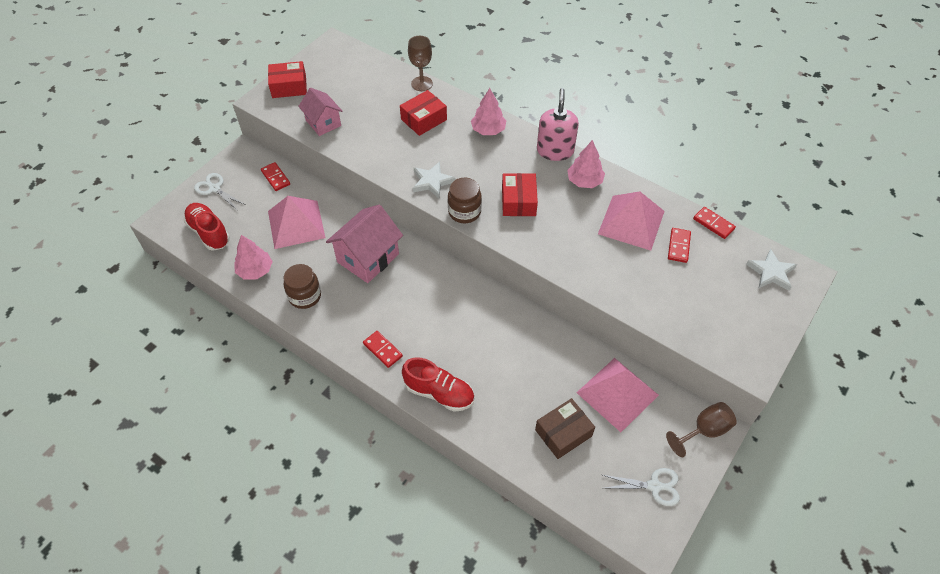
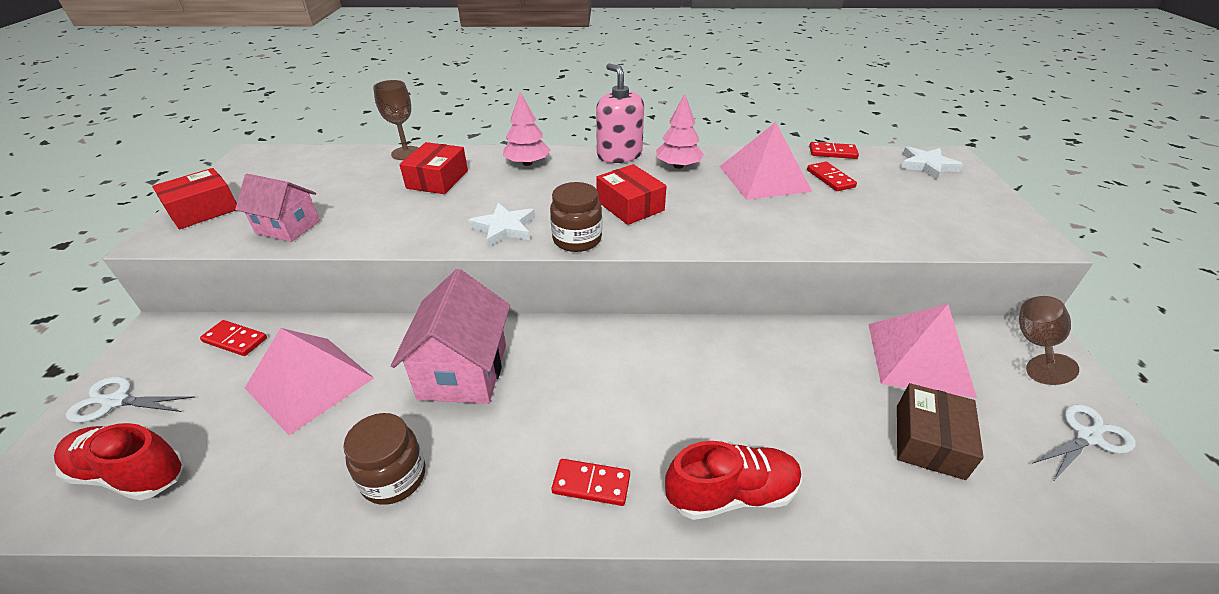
camera: 35 degrees left, 15 degrees down
pink tree [234,235,273,280] -> none

